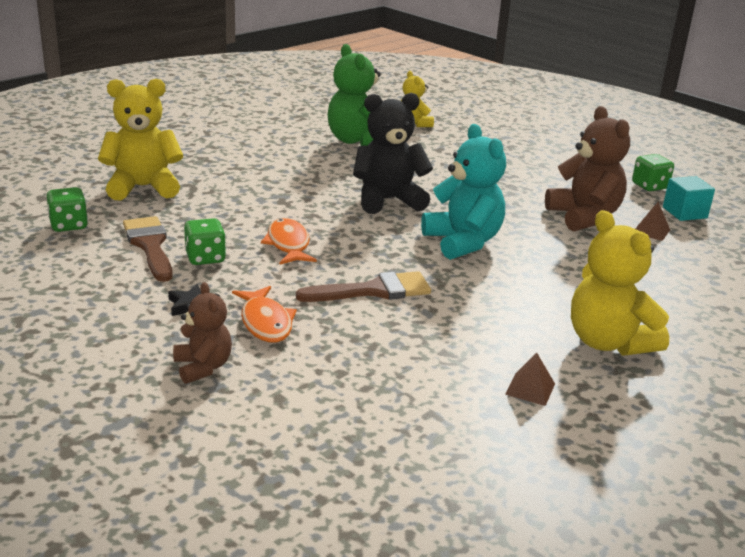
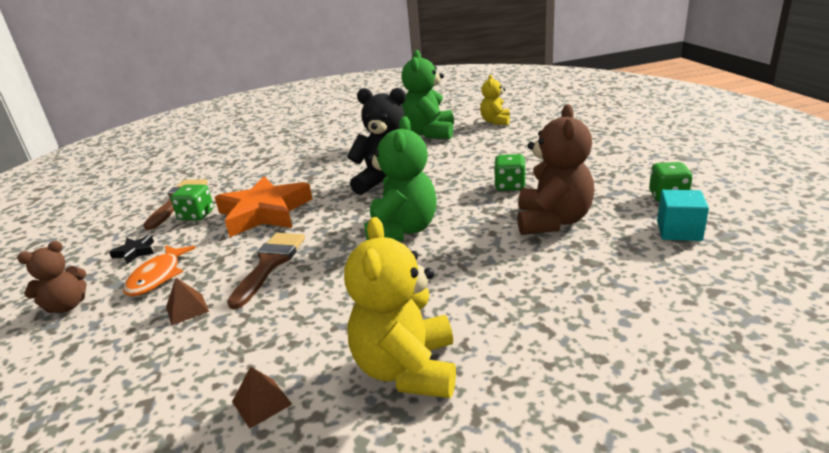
camera: 35 degrees right, 0 degrees up
green dice [47,187,88,232] -> green dice moved to [494,154,526,191]
yellow teddy bear [98,79,183,201] -> none
brown teddy bear [173,282,232,384] -> brown teddy bear turned 45 degrees clockwise [17,241,86,313]
orange fish [261,218,317,265] -> orange star [215,176,312,237]
brown brush [296,271,431,302] -> brown brush turned 90 degrees counterclockwise [227,233,305,309]
turquoise teddy bear [421,124,506,260] -> green teddy bear [364,116,437,241]
brown pyramid [635,202,670,241] -> brown pyramid moved to [166,278,209,325]

